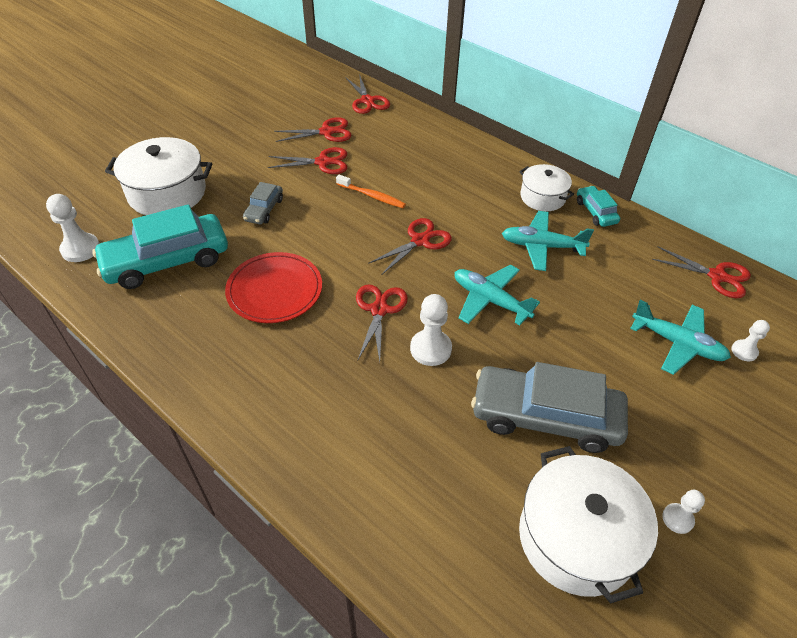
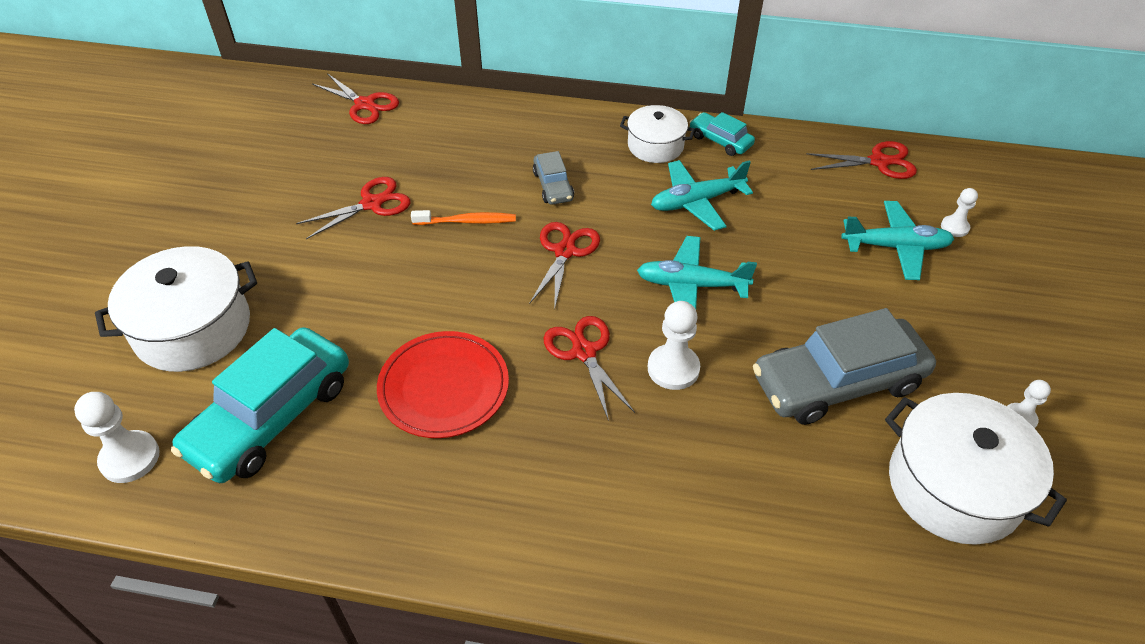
camera: 30 degrees left, 0 degrees up
grey car [243,182,283,224] -> grey car moved to [533,151,574,205]
red scissors [274,117,352,142] -> none

